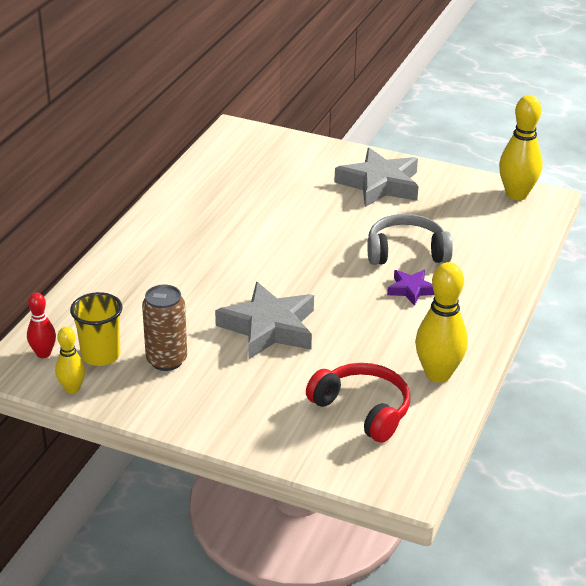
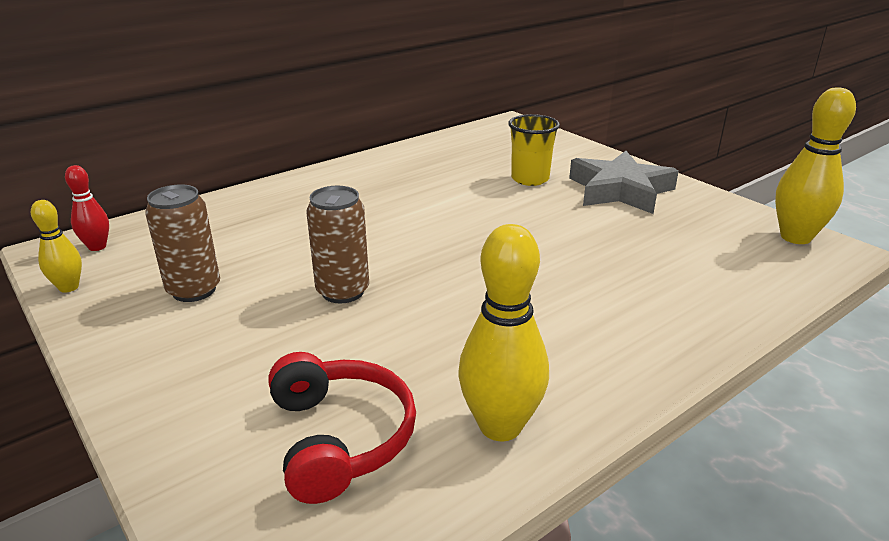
camera: 30 degrees right, 5 degrees down
yellow cup [70,292,123,366] -> yellow cup moved to [508,114,560,186]
grey star [215,282,314,359] -> brown can [306,186,369,304]
grey headphones [367,214,453,265] -> none
purple star [387,270,434,306] -> none

